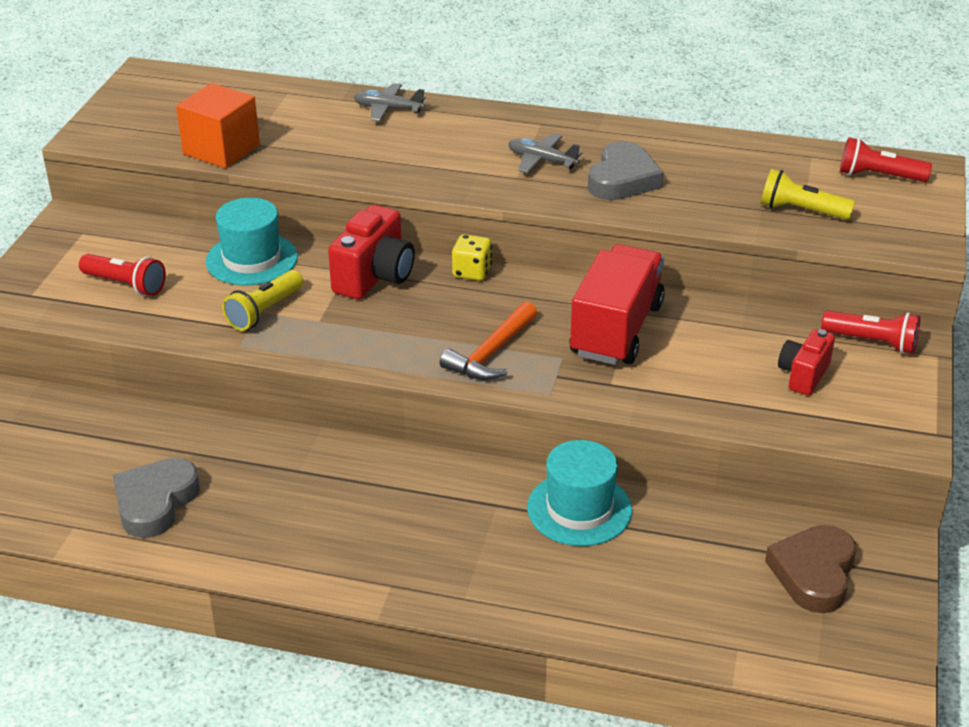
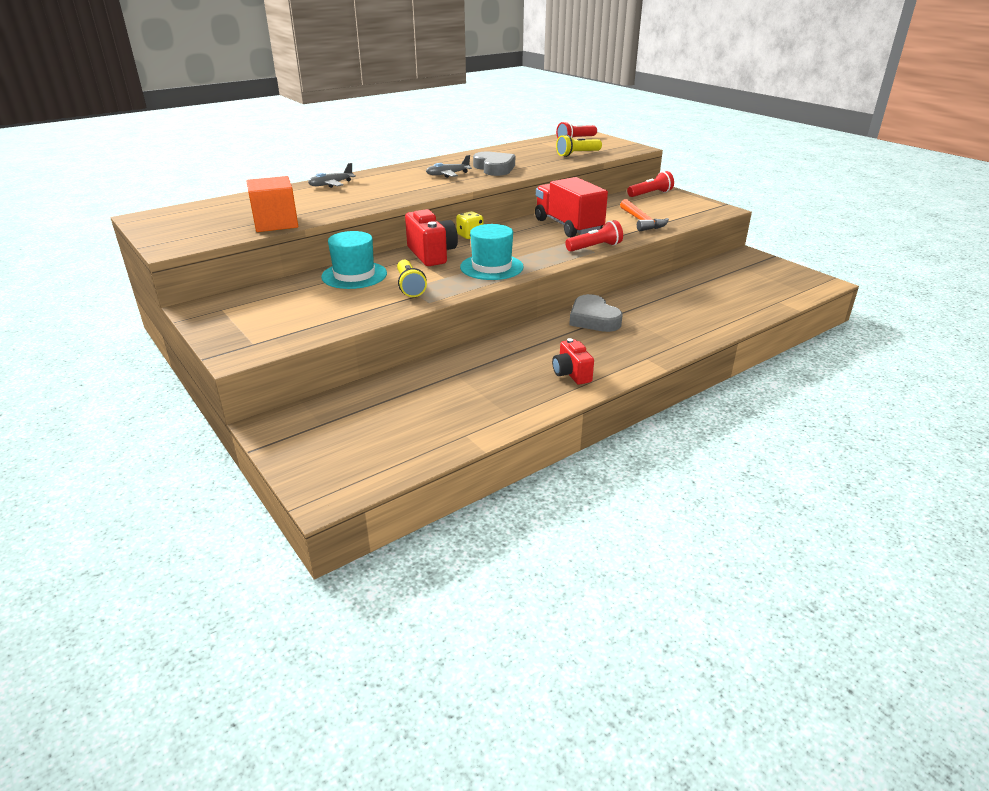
camera: 50 degrees left, 5 degrees down
red flashlight [79,254,166,296] -> red flashlight moved to [565,220,623,252]
grey heart [113,458,200,538] -> grey heart moved to [569,294,622,332]
orange hammer [440,301,537,380] -> orange hammer moved to [620,199,669,231]
turquoise hat [527,440,632,546] -> turquoise hat moved to [460,224,524,280]
brown heart [765,525,856,613] -> none
red camera [778,329,835,395] -> red camera moved to [552,338,594,385]

